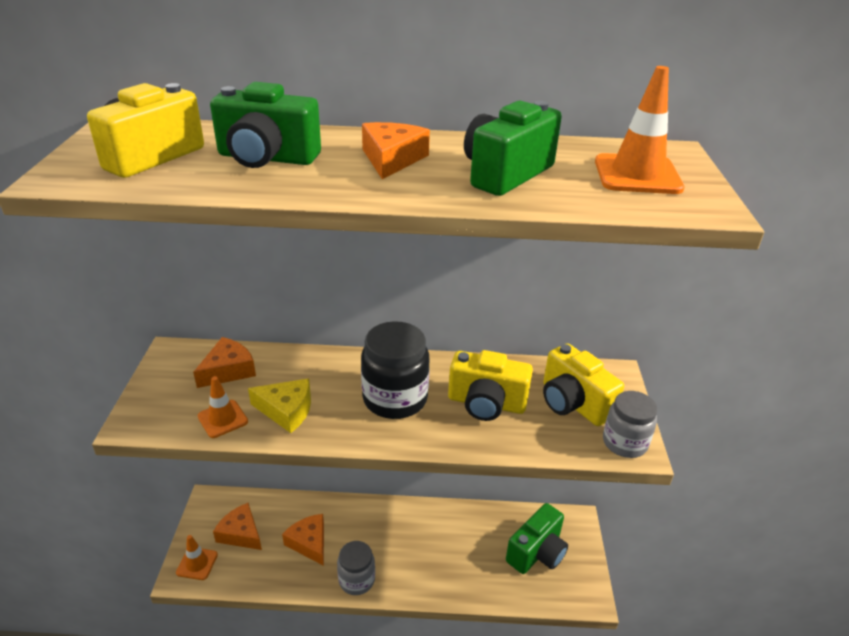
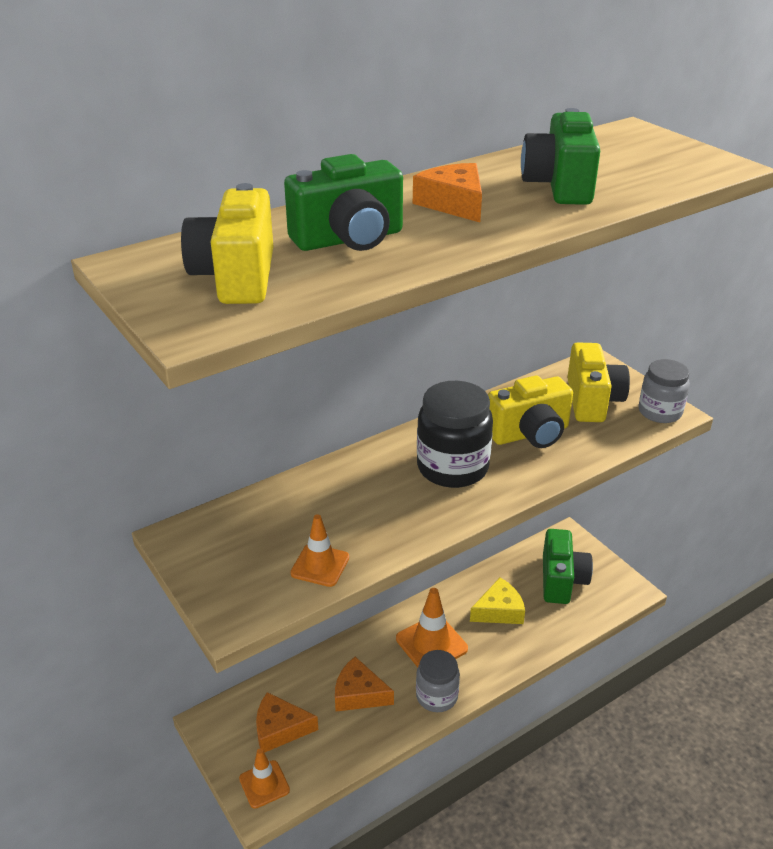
camera: 35 degrees left, 0 degrees up
orange cheese [193,337,256,388] -> none
yellow cheese [248,378,311,433] -> yellow cheese moved to [470,578,525,624]
yellow camera [543,343,624,426] -> yellow camera turned 105 degrees counterclockwise [567,343,630,422]
orange traffic cone [595,66,685,194] -> orange traffic cone moved to [396,588,468,667]

